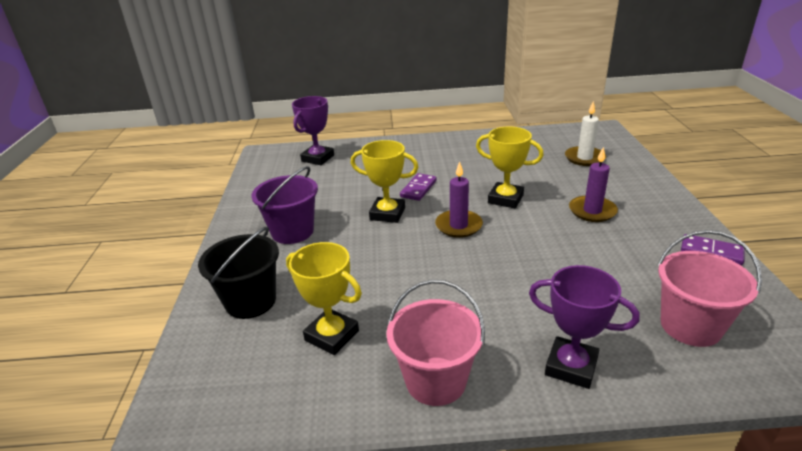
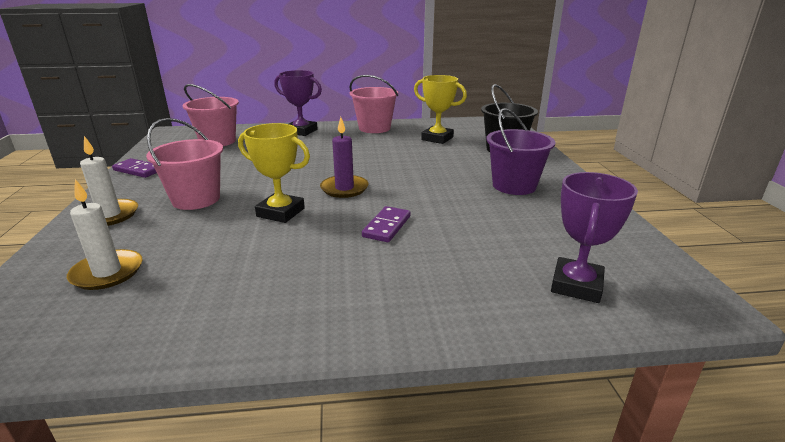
camera: 175 degrees right, 5 degrees down
yellow trophy [351,140,419,223] -> none
purple candle [569,147,618,222] -> pink bucket [146,118,223,210]
none -> white candle [80,136,138,226]

